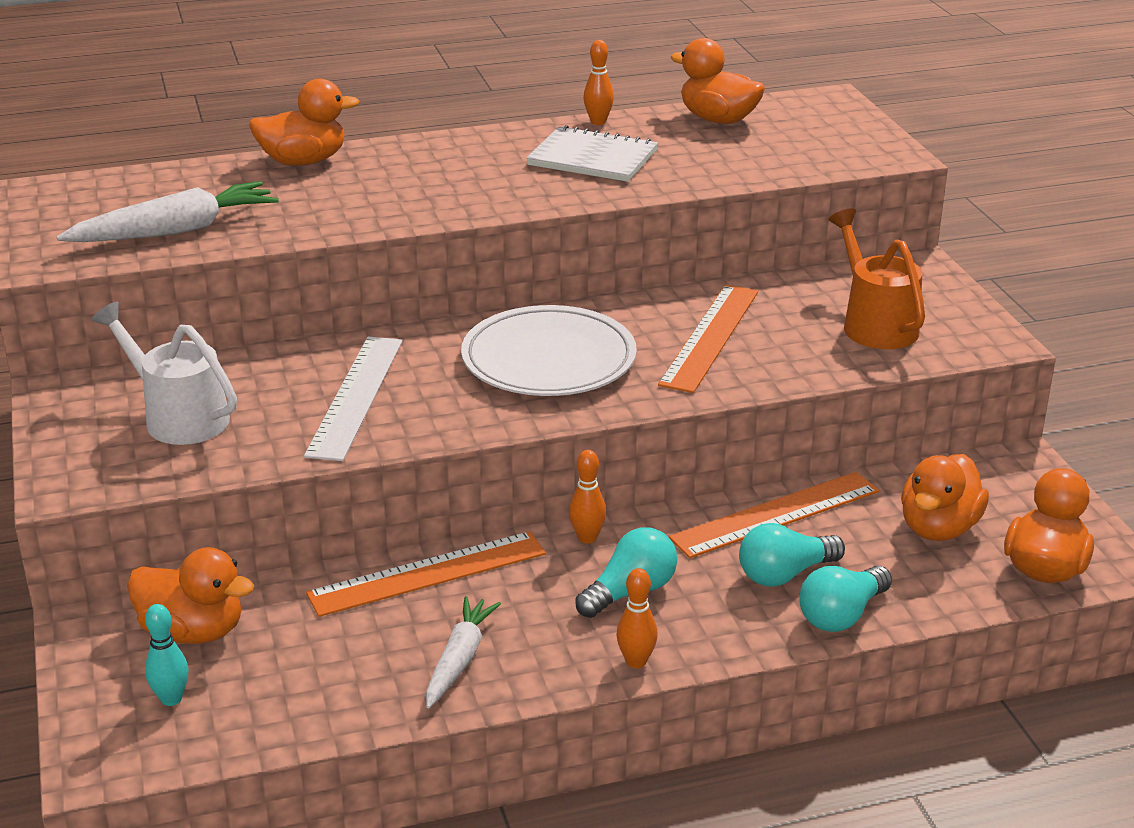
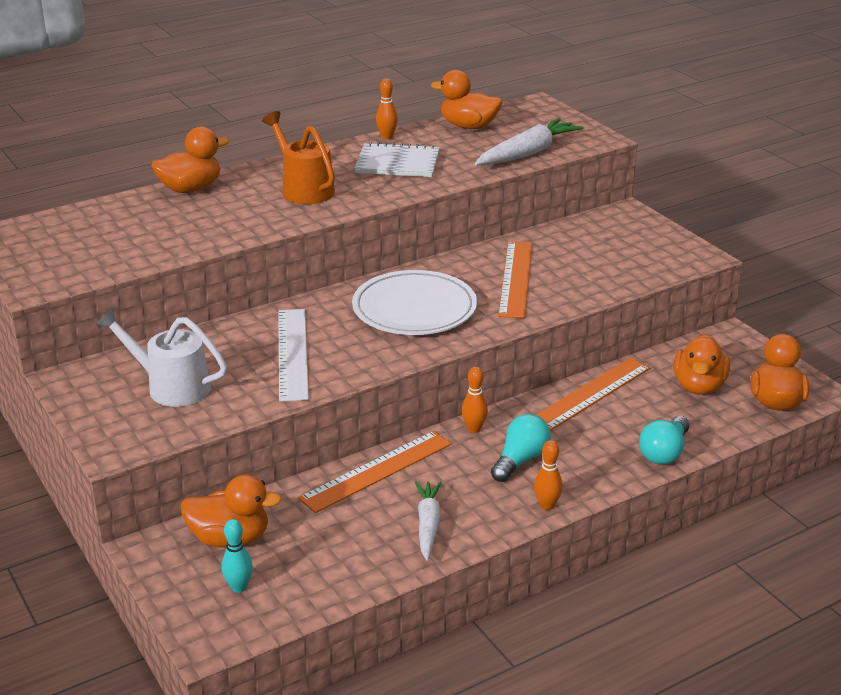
camera: 15 degrees left, 0 degrees up
white carrot [56,181,279,242] -> white carrot moved to [475,118,583,165]
turquoise light bulb [739,523,845,587] -> none
orange watering can [828,209,925,349] -> orange watering can moved to [262,111,335,204]

